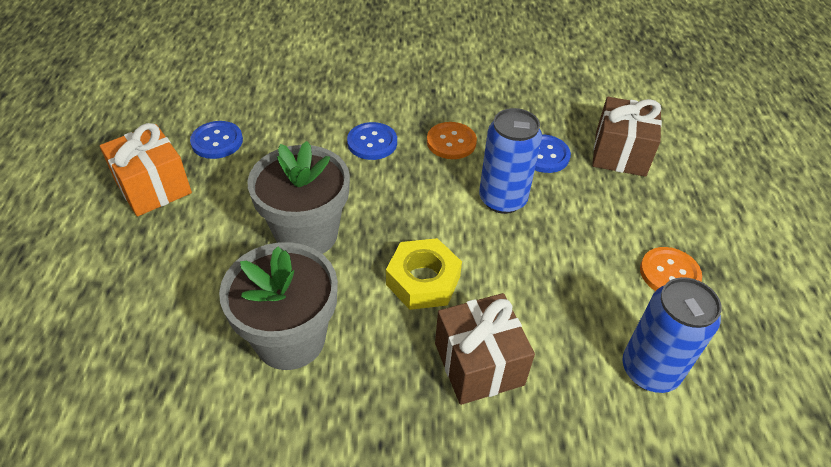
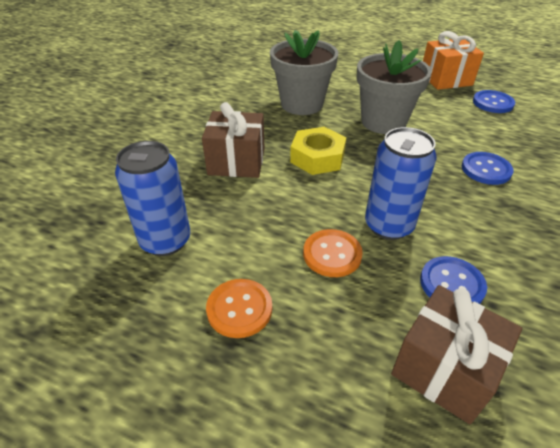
camera: 115 degrees right, 5 degrees down
orange button [427,122,477,159] -> orange button moved to [303,229,363,277]

